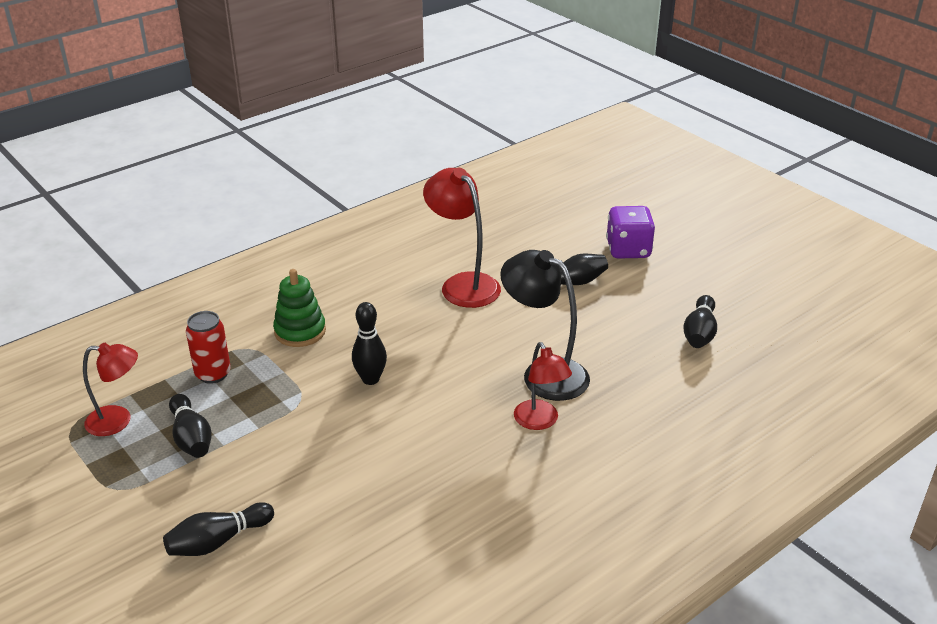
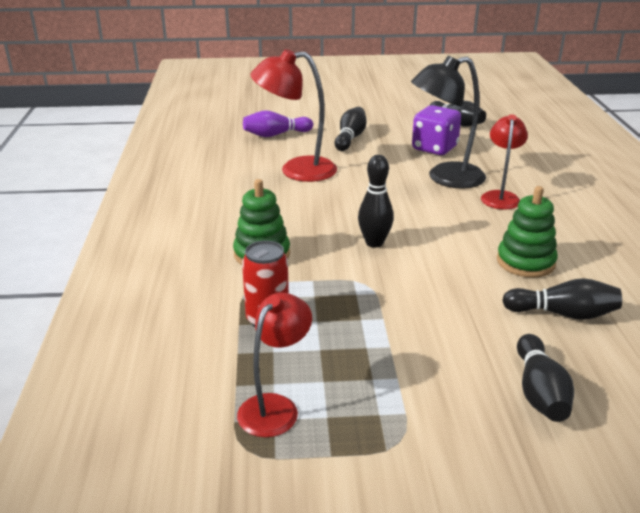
camera: 55 degrees left, 5 degrees down
black bowling pin [169,394,212,458] -> black bowling pin moved to [502,278,622,320]
red lamp [514,342,572,430] -> red lamp turned 90 degrees counterclockwise [481,114,528,210]
purple dice [606,206,655,259] -> purple dice moved to [412,105,461,155]
none -> purple bowling pin [243,110,313,137]
none -> green stacking toy [497,186,558,278]

